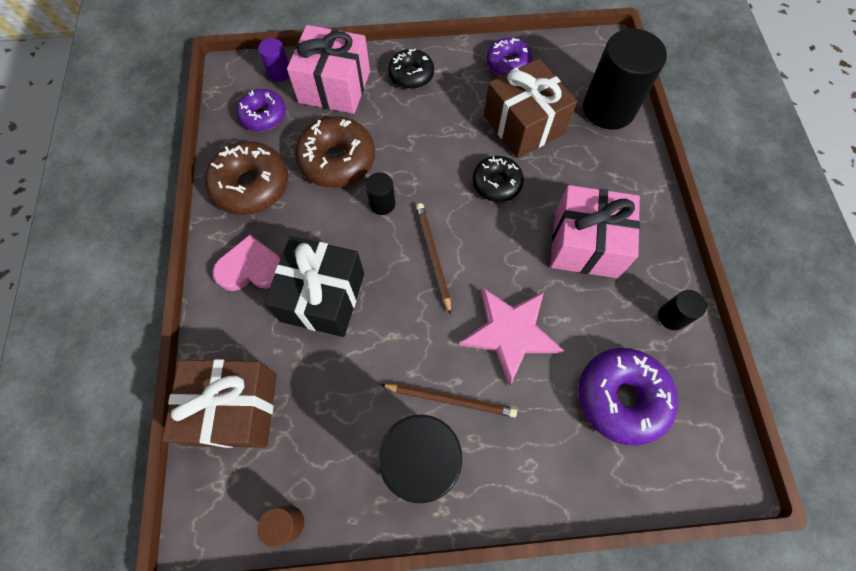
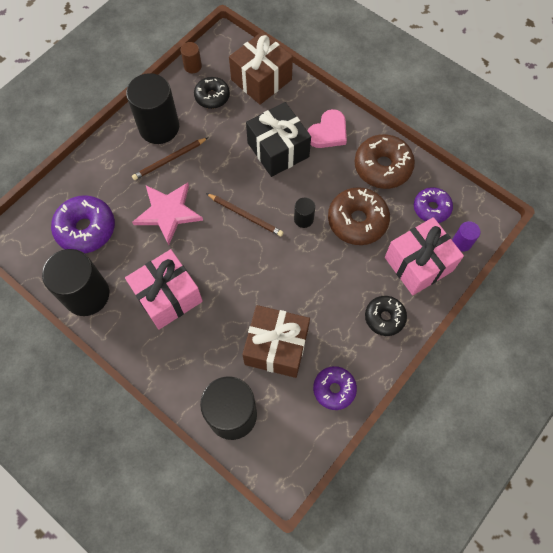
camera: 135 degrees right, 0 degrees up
black donut [473,156,524,202] -> black donut moved to [194,77,230,109]
black cylinder [658,290,707,330] -> black cylinder [42,249,109,316], size x2.19

